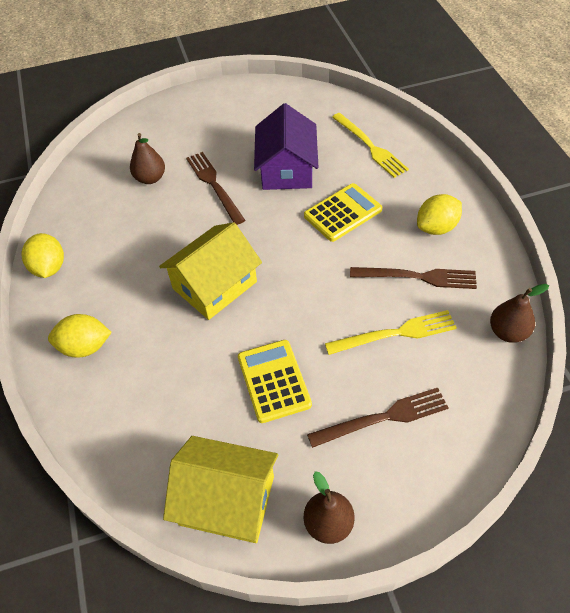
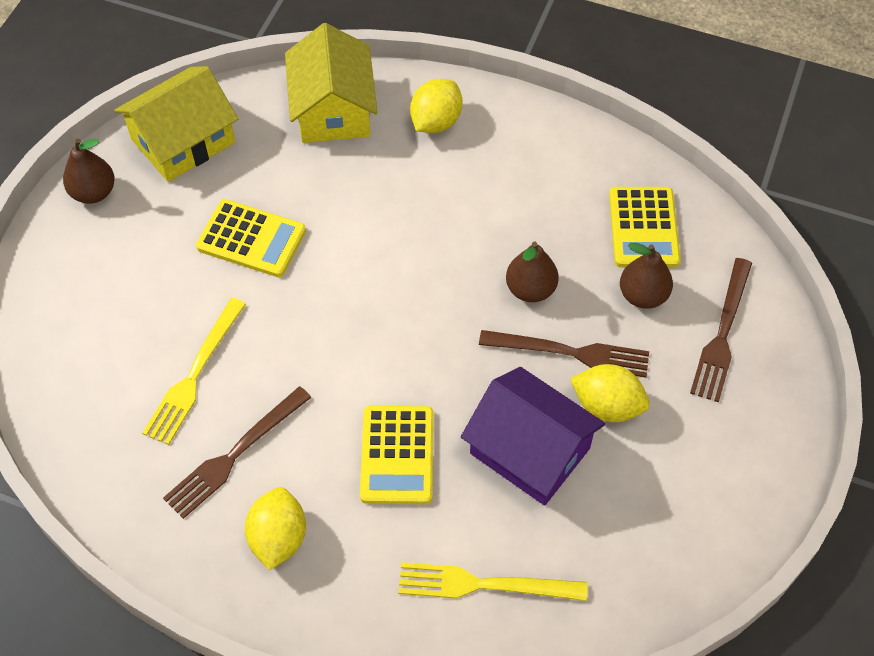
camera: 125 degrees right, 5 degrees up
yellow lemon [21,233,64,278] -> yellow lemon moved to [571,364,650,422]
yellow house [159,222,262,320] -> yellow house moved to [285,23,378,143]
brown fork [307,388,449,448] -> brown fork moved to [690,258,752,402]
brown pear [490,284,549,343] -> brown pear moved to [506,242,558,302]
none -> yellow calculator [609,187,681,268]

